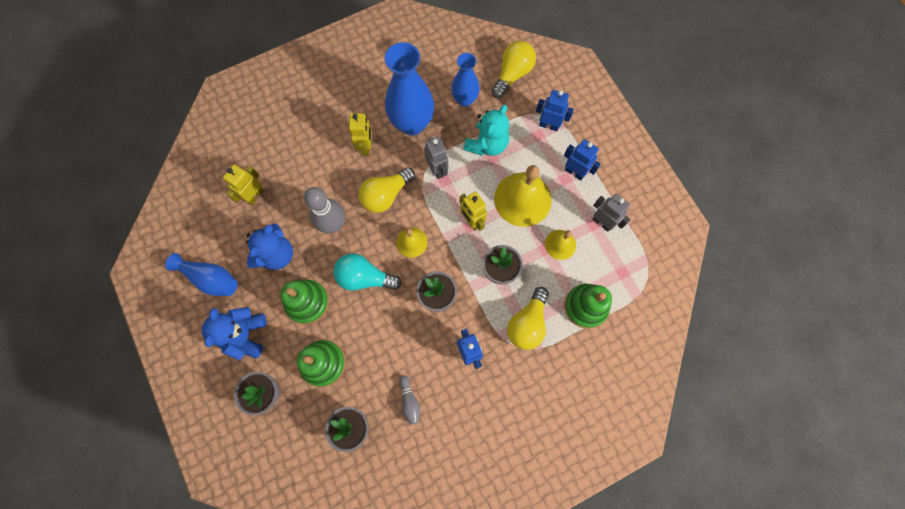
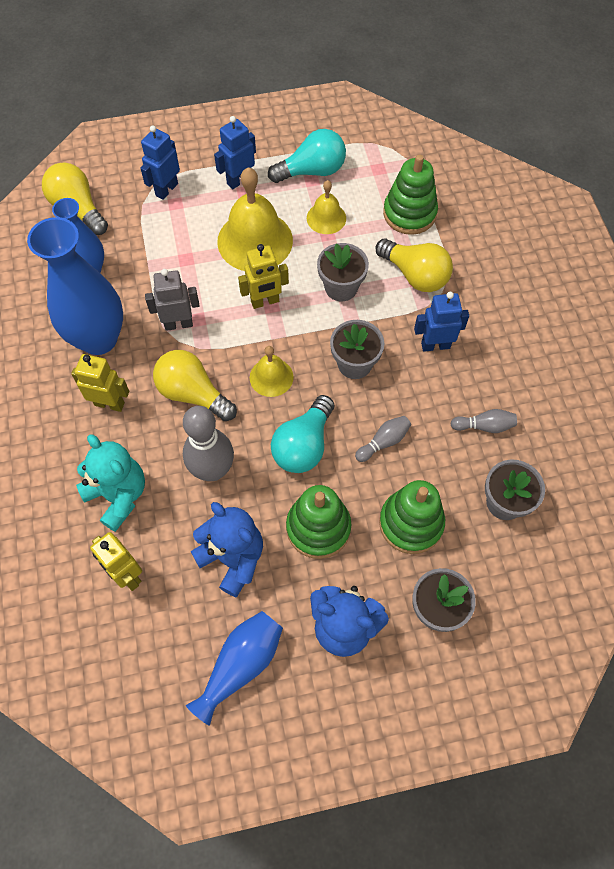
camera: 75 degrees left, 10 degrees down
yellow light bulb [359,167,415,213] -> yellow light bulb turned 150 degrees clockwise [153,350,237,421]
turquoise teddy bear [464,105,509,156] -> turquoise teddy bear moved to [76,434,145,532]
grey robot [592,194,630,232] -> turquoise light bulb [268,129,346,183]
none -> grey bowling pin [355,416,411,462]

